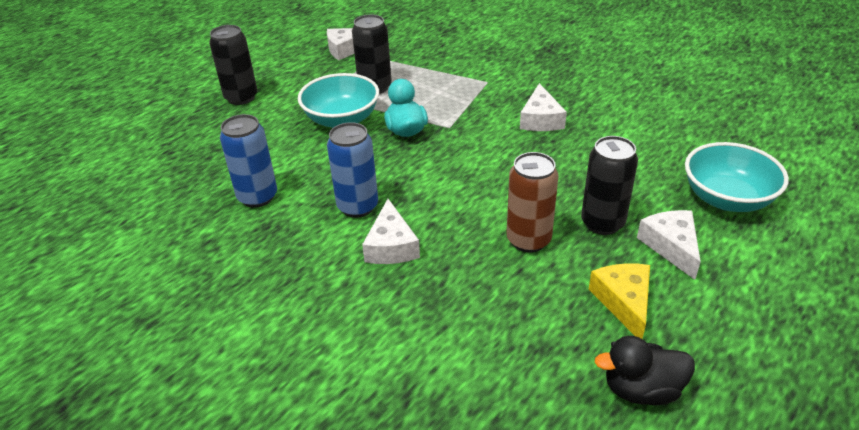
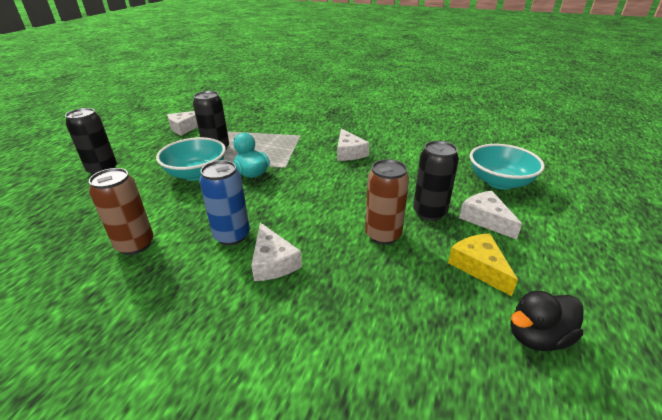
camera: 20 degrees left, 5 degrees down
blue can [220,114,277,208] -> brown can [89,168,154,255]

